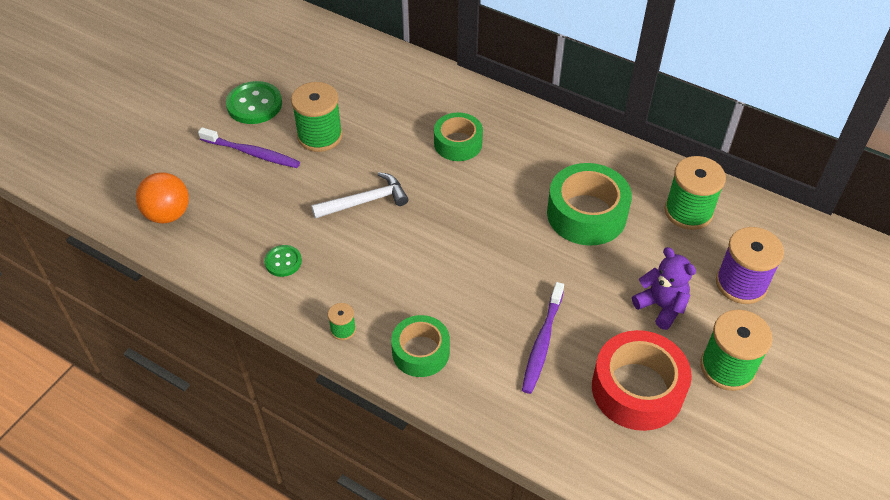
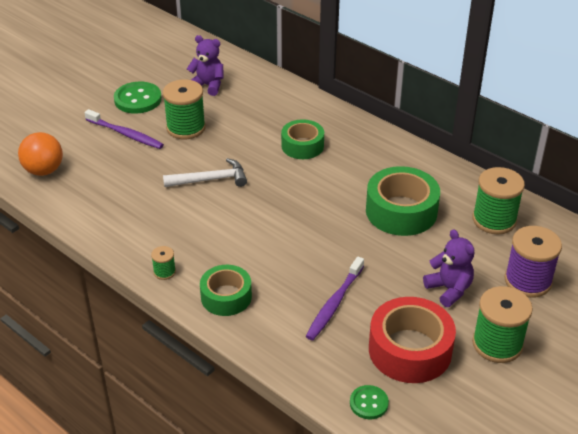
camera: 10 degrees right, 10 degrees down
green button [264,245,302,277] -> green button moved to [350,385,389,419]
none -> purple teddy bear [187,35,223,96]

